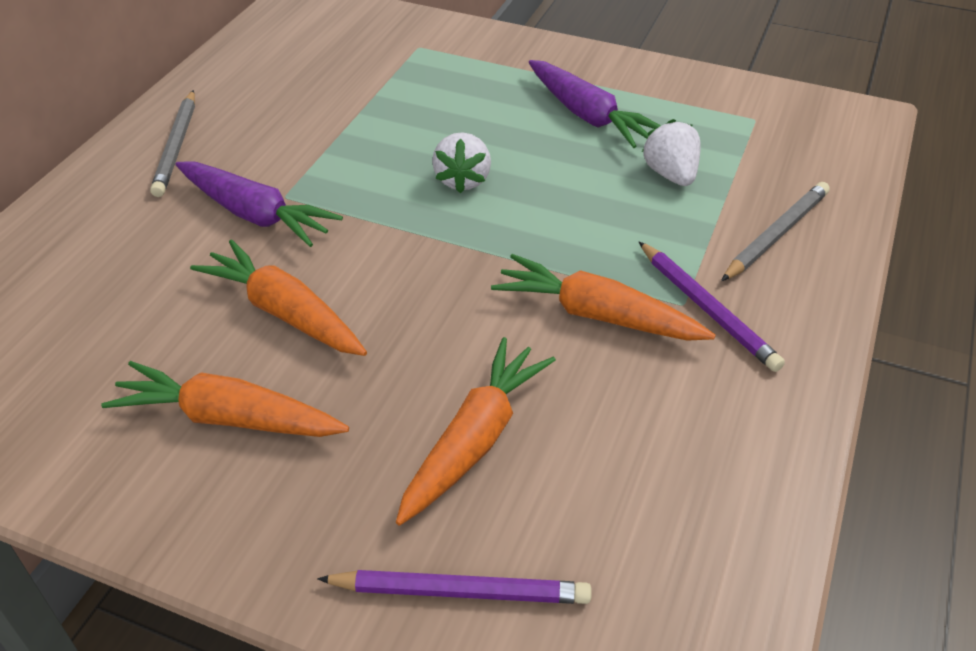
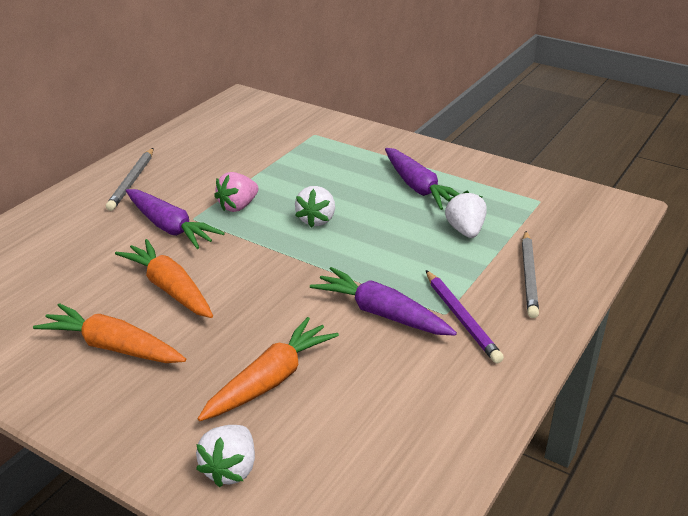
camera: 10 degrees right, 10 degrees down
purple pencil [317,570,592,604] -> white strawberry [196,425,255,487]
orange carrot [491,254,715,341] -> purple carrot [310,267,457,336]
grey pencil [721,182,830,281] -> grey pencil turned 135 degrees clockwise [522,231,539,318]
none -> pink strawberry [214,172,258,212]

